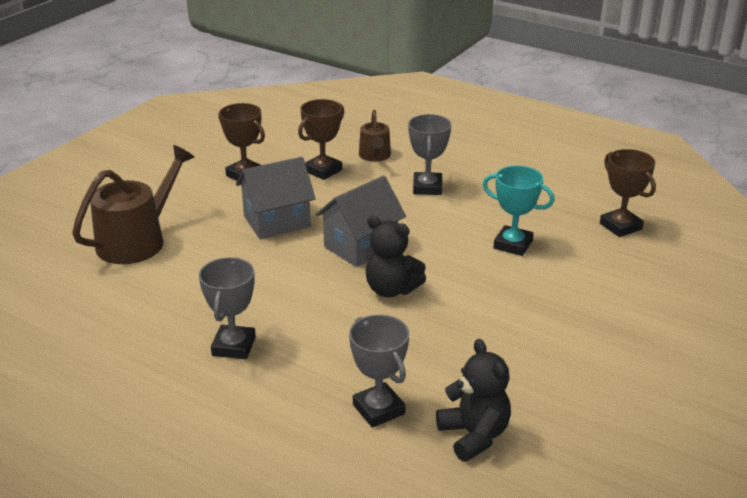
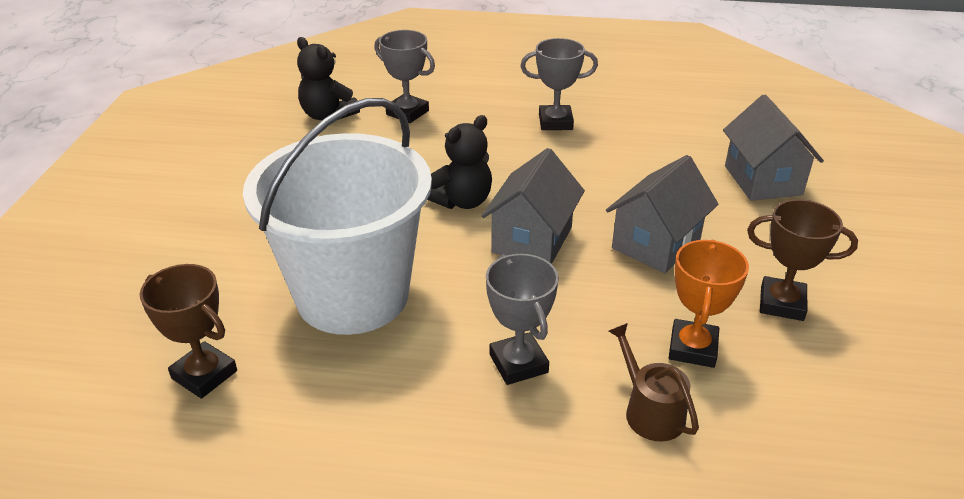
camera: 155 degrees right, 5 degrees up
brown watering can [72,145,195,264] -> grey house [723,94,824,201]
grey trophy [199,257,256,359] -> grey trophy turned 75 degrees counterclockwise [521,38,598,130]
brown trophy [298,99,344,180] -> orange trophy [669,240,749,368]
black teddy bear [365,216,426,297] -> black teddy bear turned 135 degrees clockwise [427,115,492,209]
turquoise trophy [483,166,555,256] -> white bucket [243,98,432,335]

